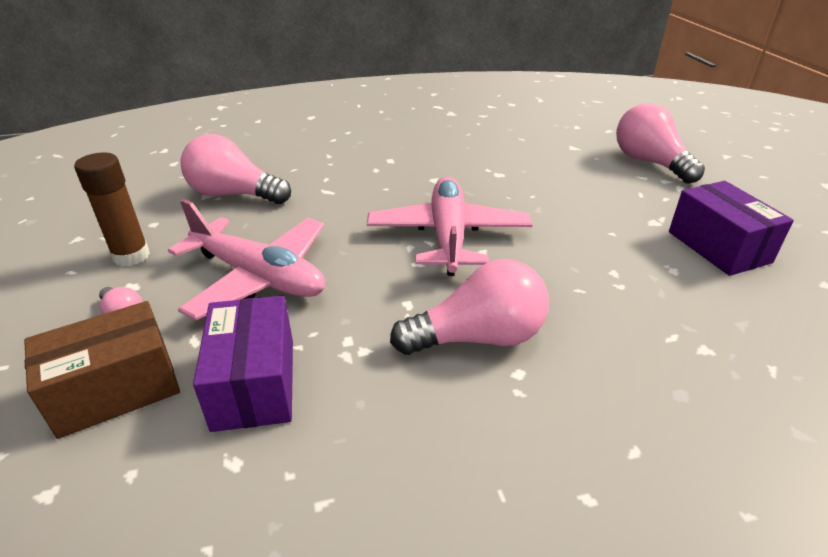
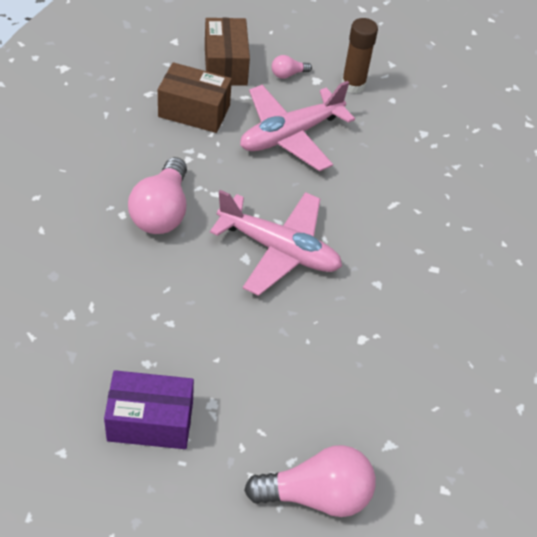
camera: 110 degrees right, 15 degrees up
pink light bulb [180,134,291,204] -> none
purple box [193,296,293,432] -> brown box [158,62,232,133]

